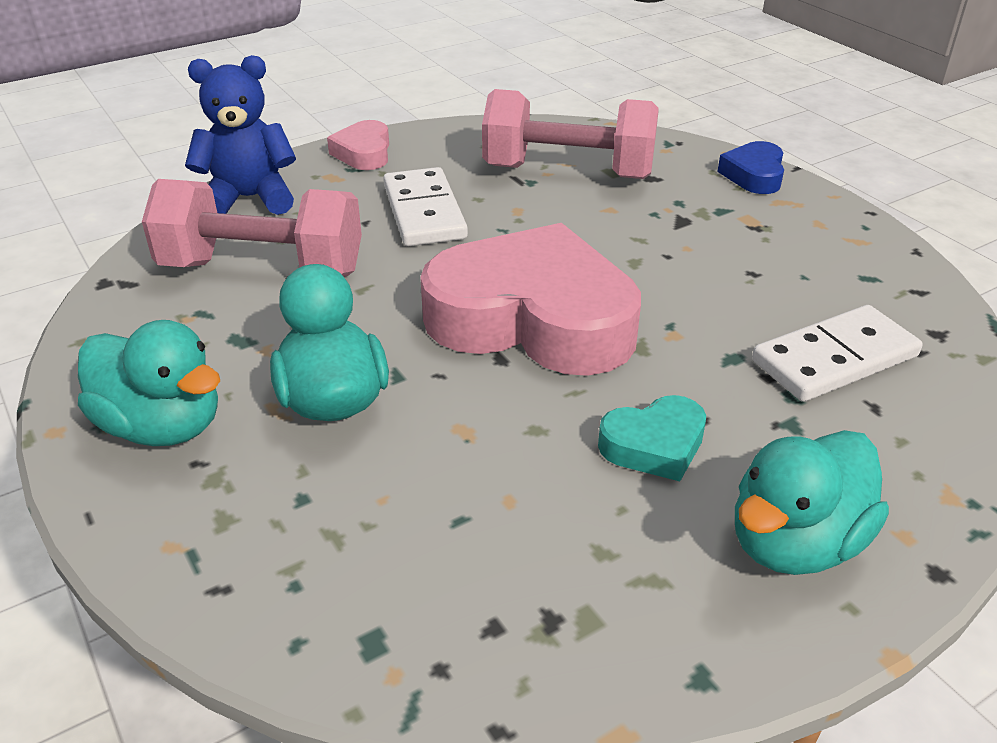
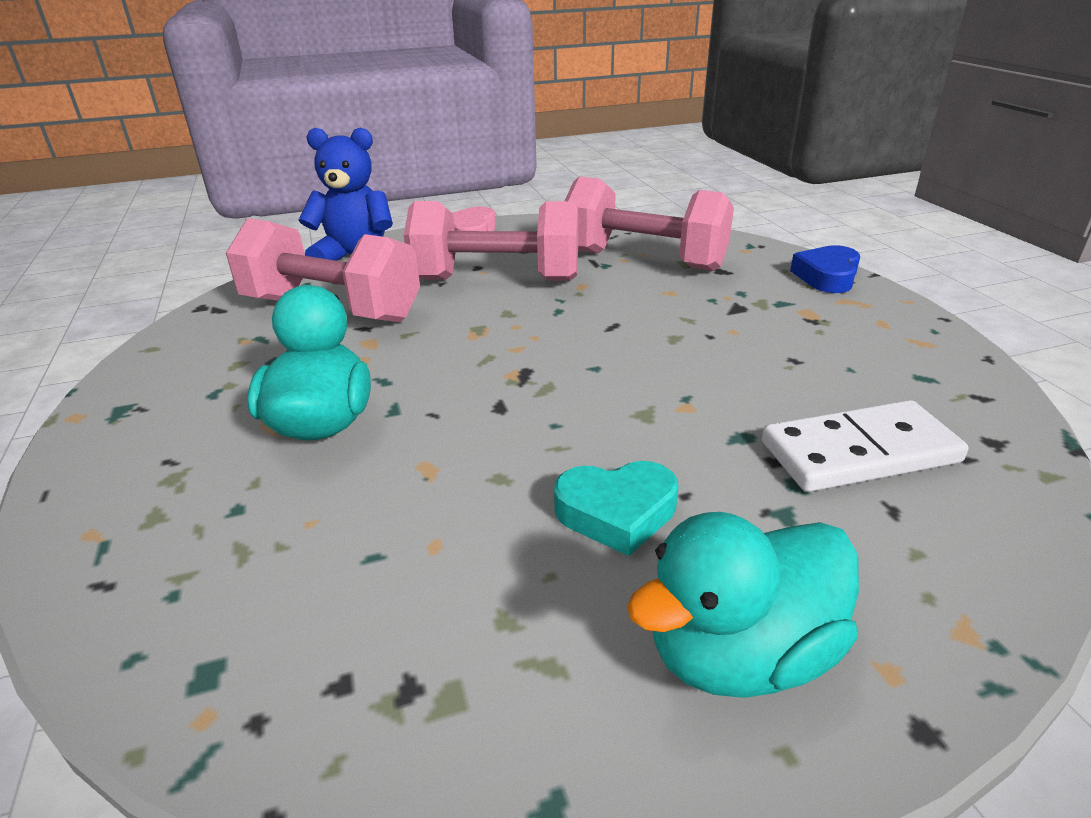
camera: 15 degrees right, 5 degrees down
turquoise duck [78,320,220,446] -> none
white domino [383,167,468,246] -> pink dumbbell [404,201,579,281]
pink heart [420,223,641,376] -> none

